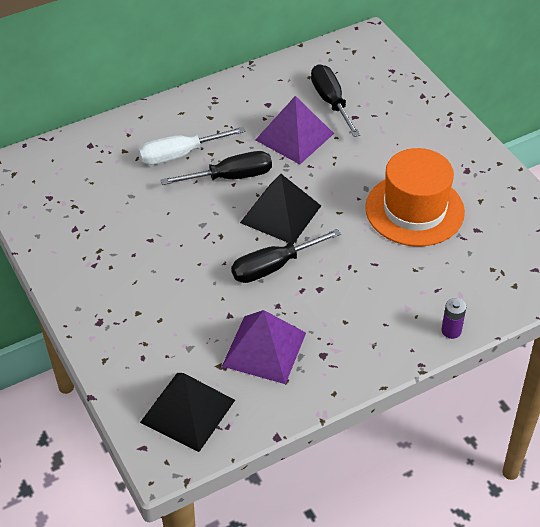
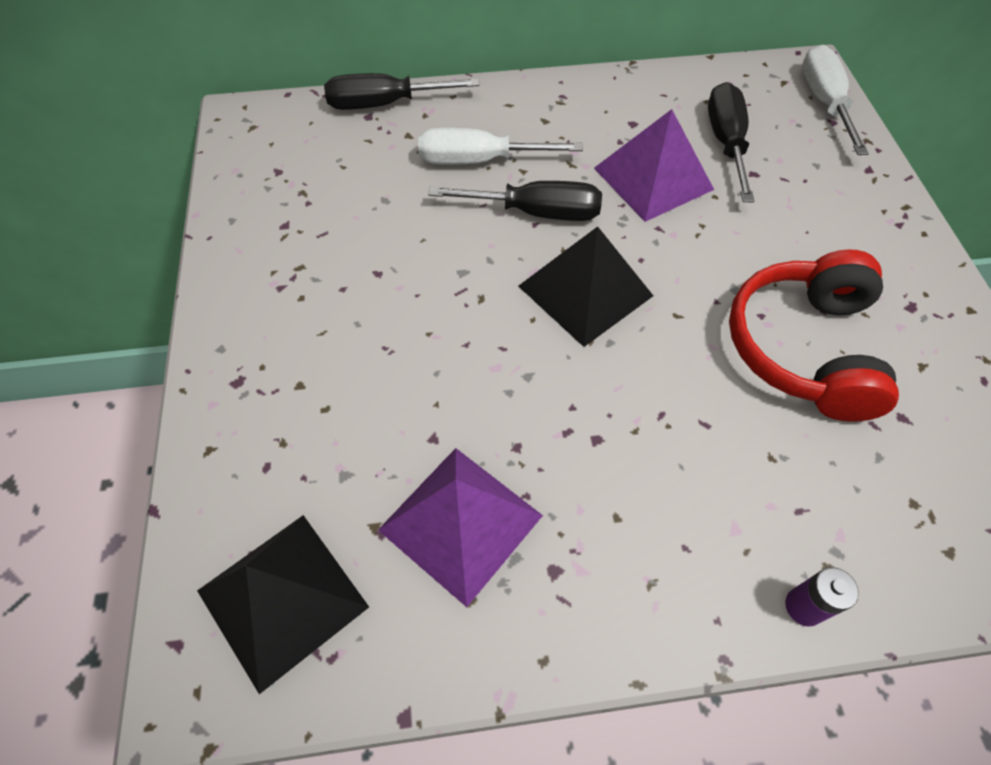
camera: 20 degrees right, 10 degrees up
black screwdriver [231,229,341,283] -> black screwdriver moved to [324,73,480,110]
orange hat [365,148,465,246] -> red headphones [729,249,899,422]
none -> white screwdriver [802,45,869,155]

